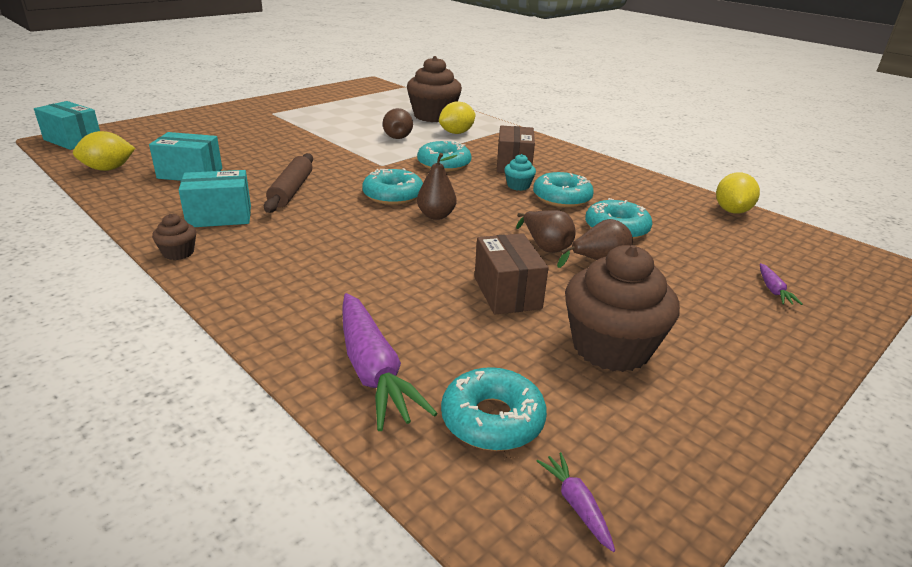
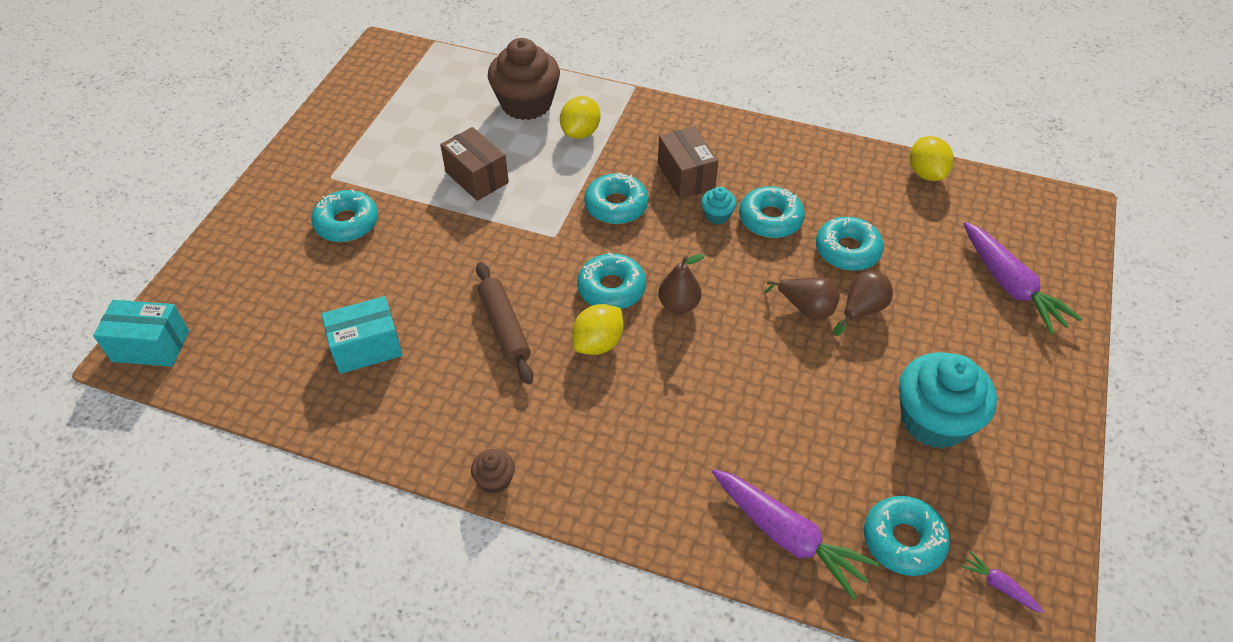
camera: 25 degrees left, 20 degrees up
yellow lemon [73,131,135,171] -> yellow lemon moved to [572,304,624,355]
turquoise box [179,170,251,227] -> none
brown pear [383,108,413,139] -> none
brown box [474,233,549,315] -> brown box moved to [440,127,509,201]
brown cupcake [565,245,680,372] -> turquoise cupcake [899,352,997,449]
purple carrot [760,263,802,305] -> purple carrot [963,222,1082,335], size x2.23
none -> turquoise donut [311,189,378,242]

